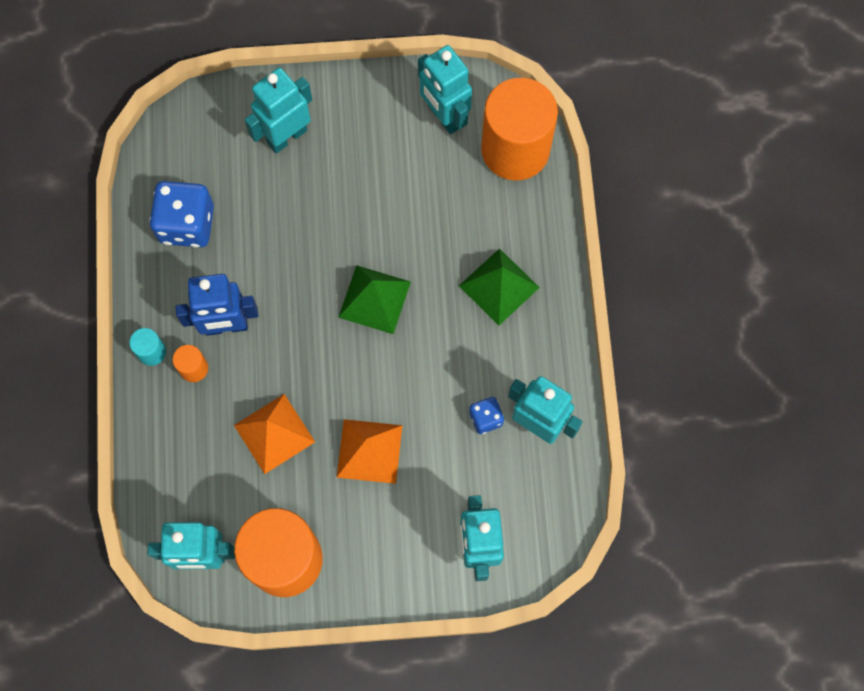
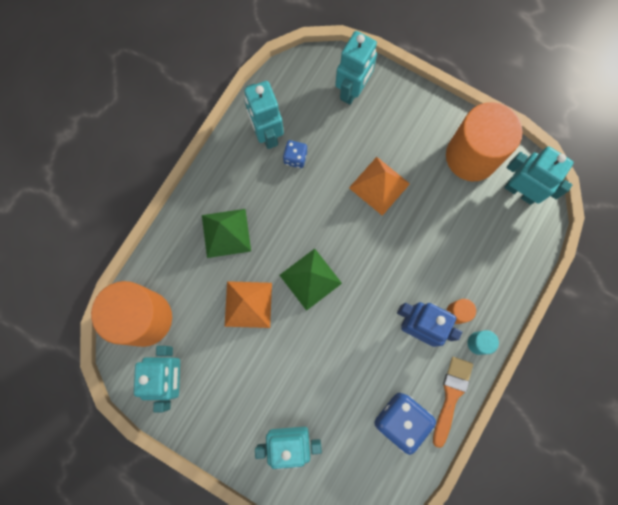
camera: 145 degrees left, 5 degrees up
orange pyramid [234,394,315,474] -> orange pyramid moved to [225,281,272,328]
none -> orange brush [433,357,473,448]

